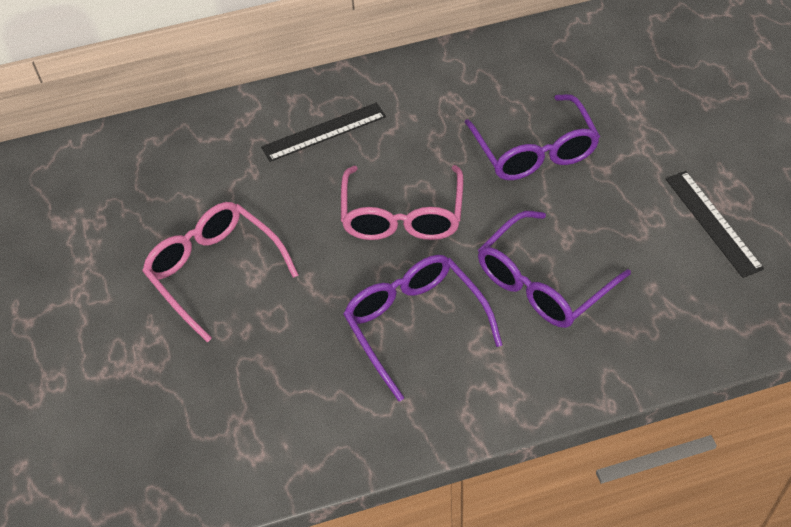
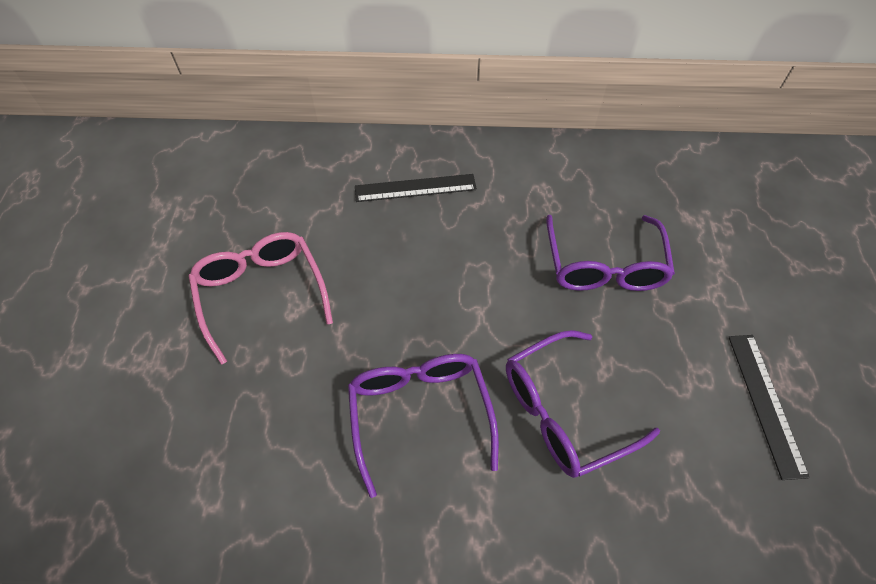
camera: 15 degrees right, 5 degrees up
pink glasses [341,165,463,240] -> none

